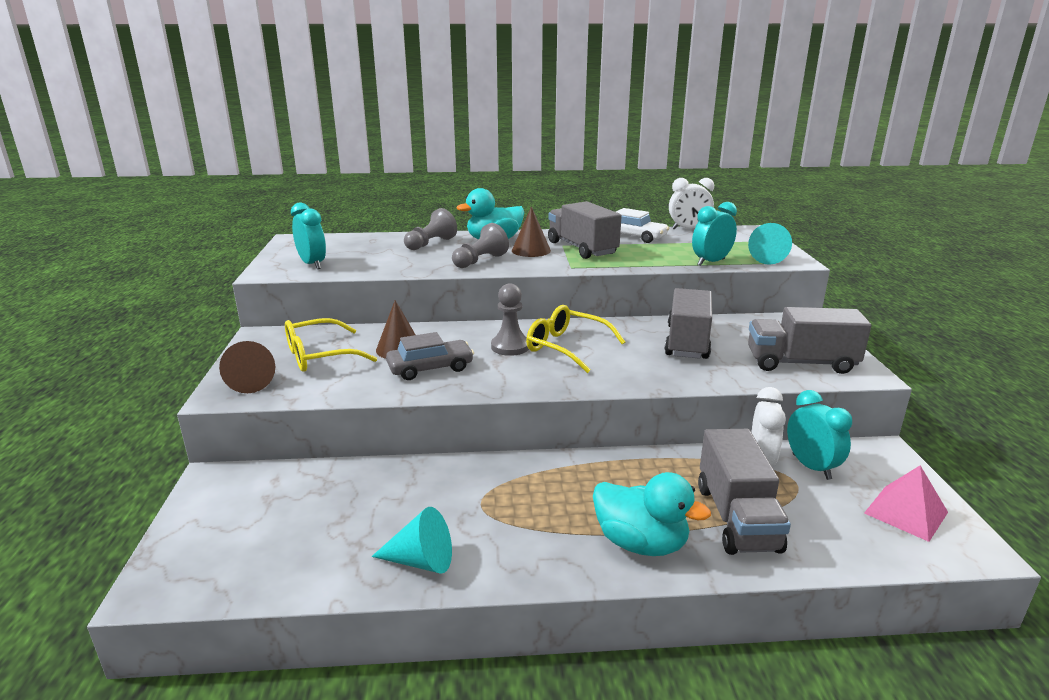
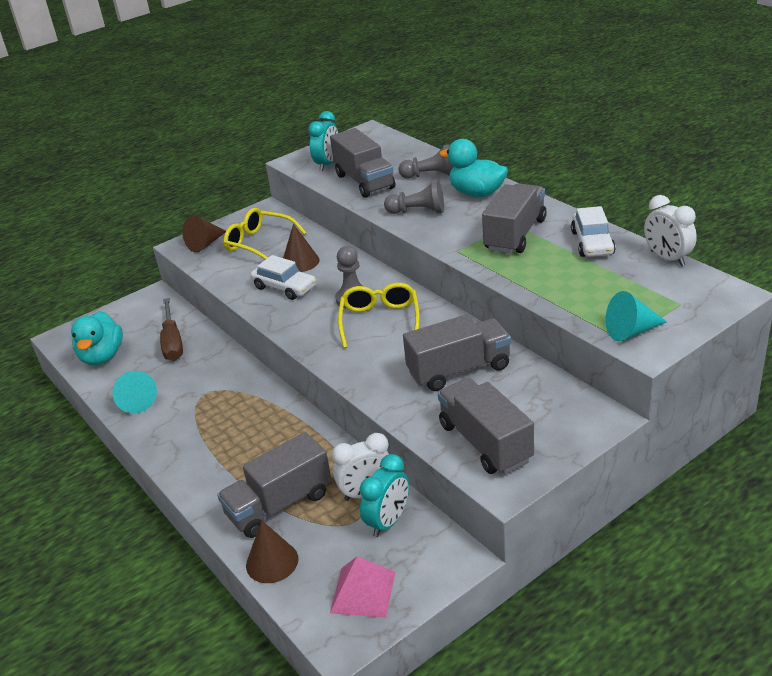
camera: 60 degrees right, 10 degrees up
grey car [386,332,474,380] -> white car [250,255,316,300]
brown cone [512,206,551,257] -> brown cone moved to [246,520,299,583]
turquoise duck [593,472,711,556] -> turquoise duck moved to [71,311,123,365]
turquoise clock [692,202,737,266] -> none
none -> brown screwdriver [160,298,183,361]
none -> grey truck [330,128,395,198]

